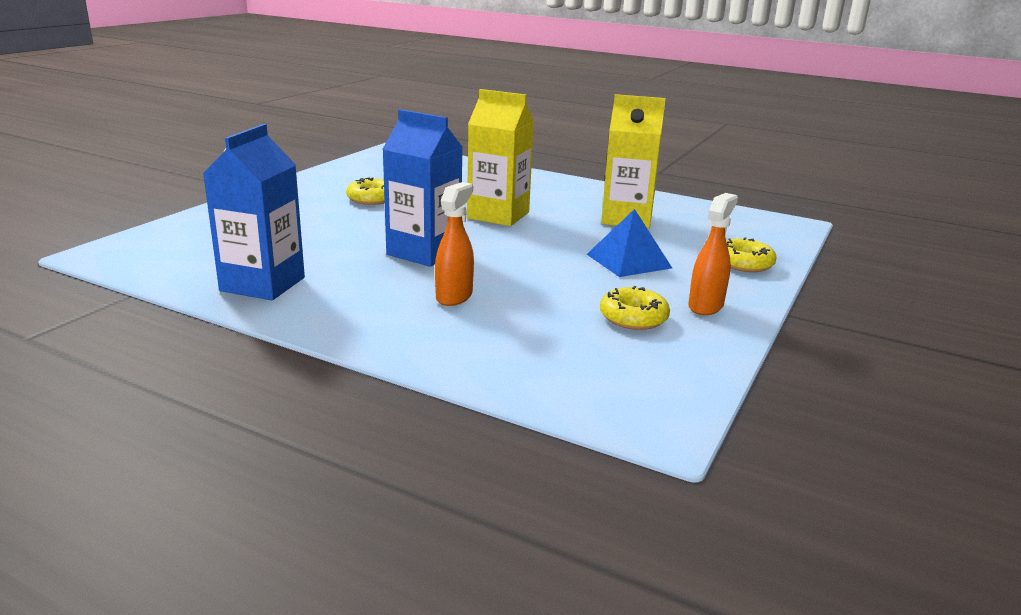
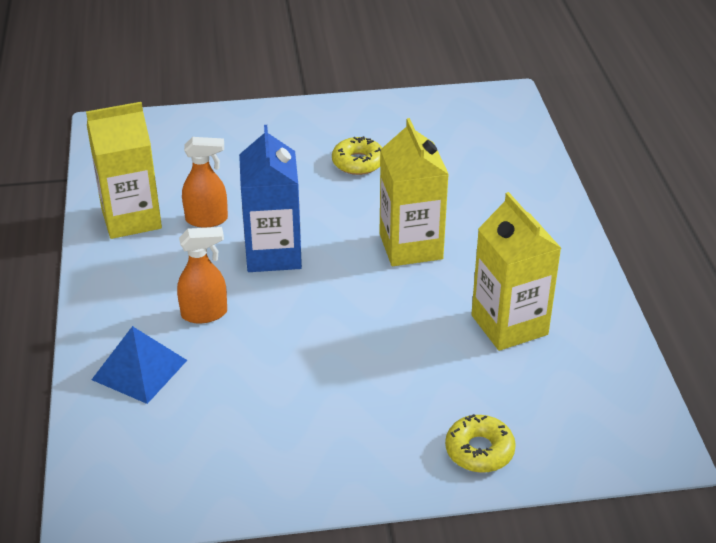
camera: 55 degrees right, 15 degrees up
blue carton [203,124,305,300] -> yellow carton [86,102,162,239]
blue pyramid [587,209,672,277] -> blue pyramid moved to [92,326,187,404]
yellow donut [600,286,670,330] -> none
orange spray bottle [689,193,738,315] -> orange spray bottle moved to [182,137,228,227]

